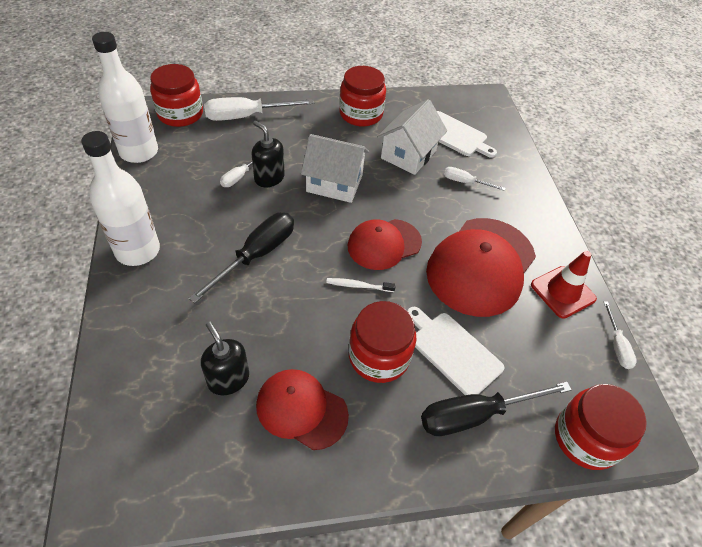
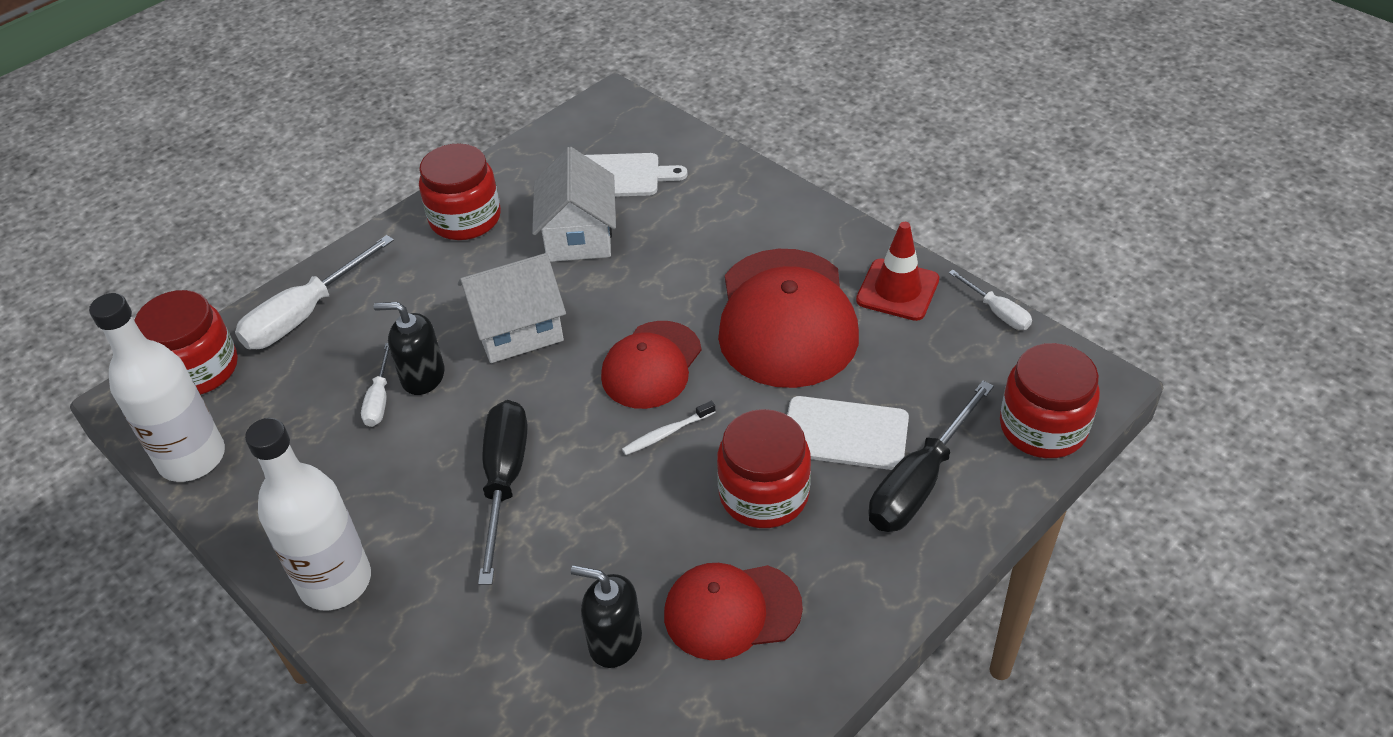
camera: 30 degrees left, 5 degrees down
white screwdriver [444,167,505,191] -> none

